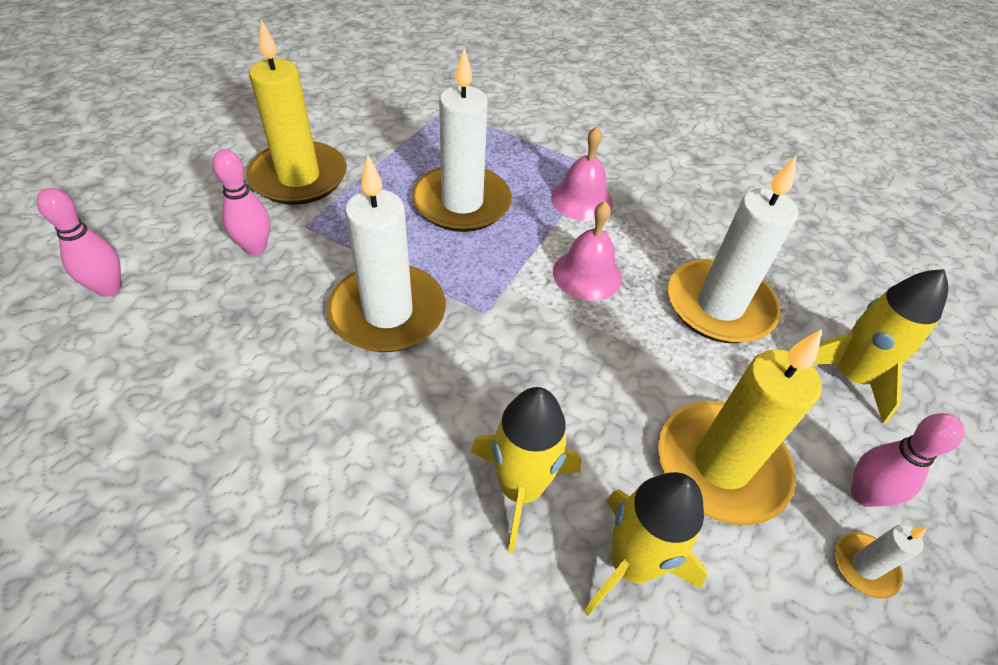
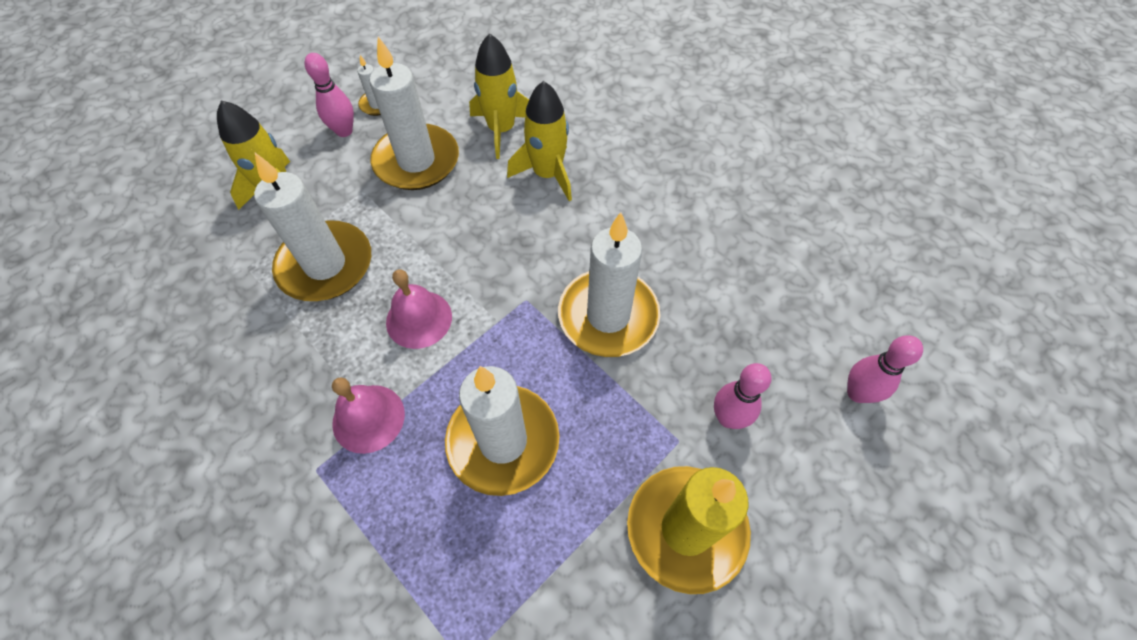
camera: 160 degrees left, 10 degrees up
yellow candle [658,329,822,525] -> white candle [370,36,459,190]

